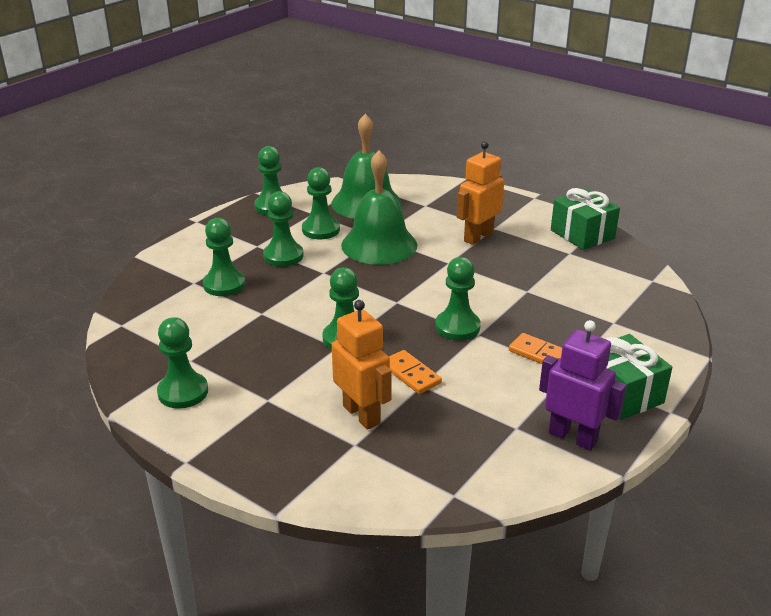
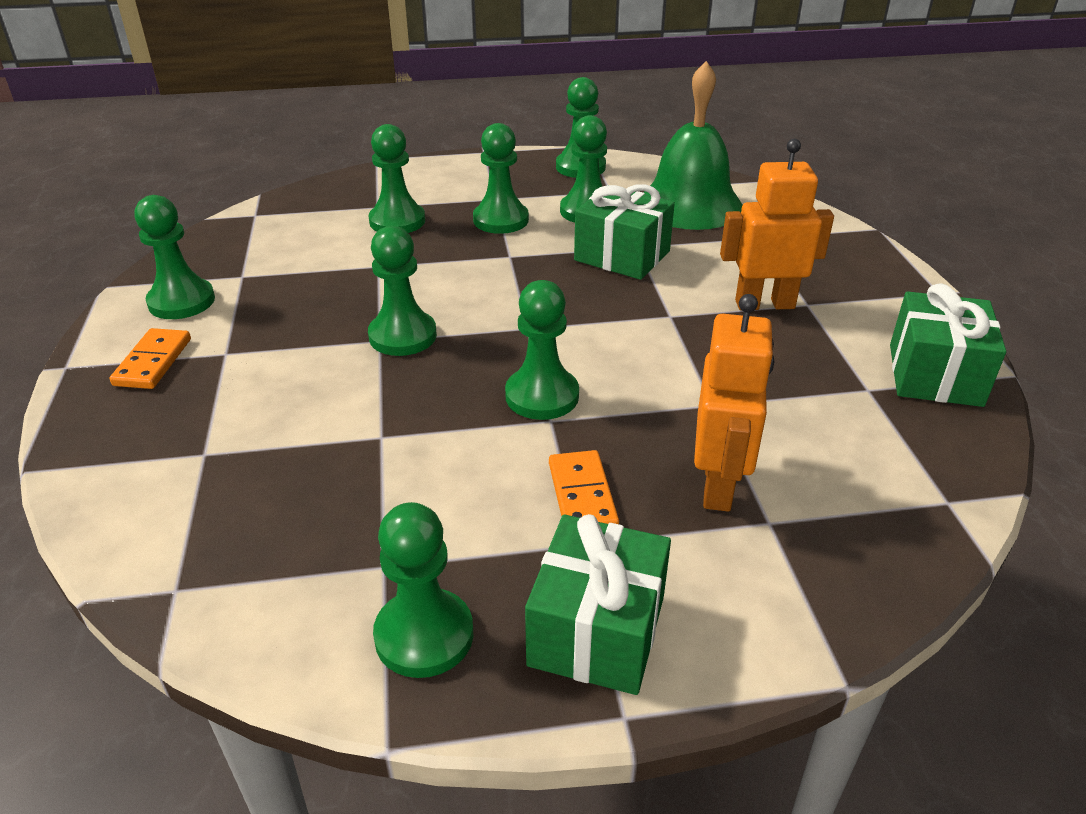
camera: 45 degrees right, 5 degrees up
orange robot [332,300,392,430] -> orange robot moved to [694,294,775,512]
green bell [341,150,417,265] -> green gift [574,184,675,280]
orange domino [389,350,442,394] -> orange domino moved to [110,328,191,389]
purple robot [539,320,627,450] -> green pawn [373,502,473,678]

